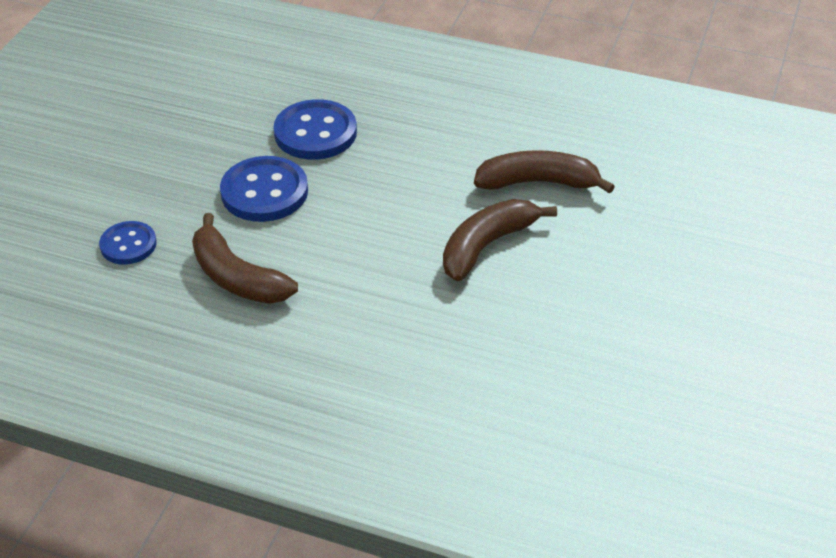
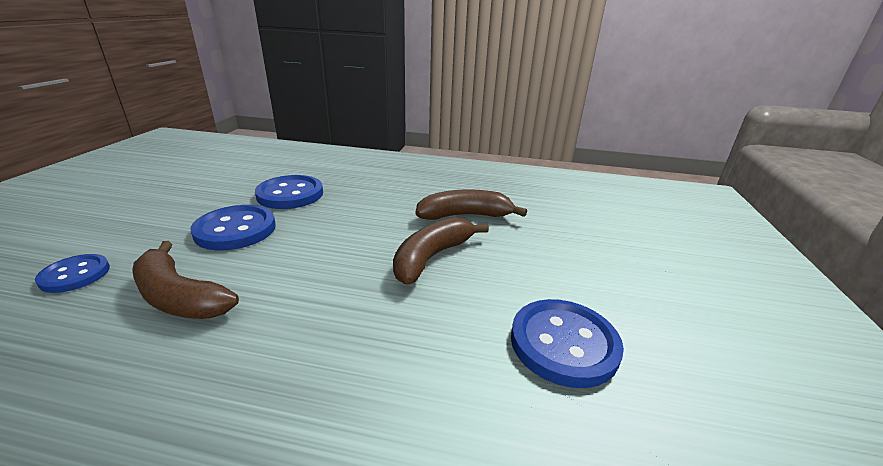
camera: 10 degrees left, 15 degrees down
none -> blue button [511,299,624,388]

